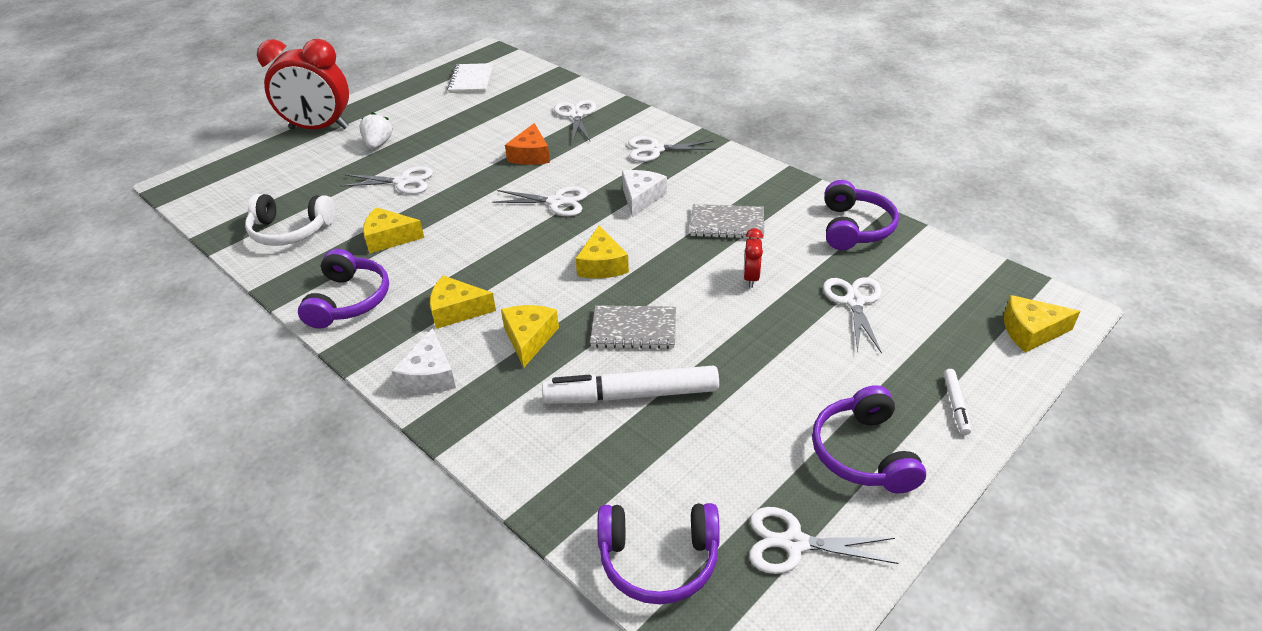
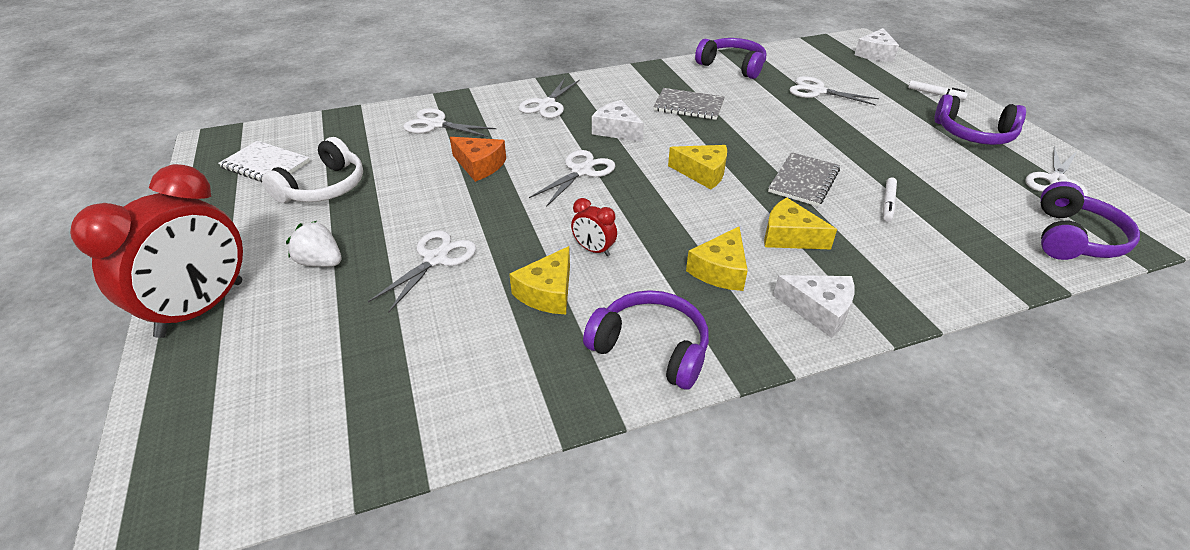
camera: 65 degrees left, 0 degrees up
white headphones [245,194,335,246] -> white headphones moved to [262,137,363,203]
white marker [542,366,719,404] -> white marker [883,178,897,222], size x0.45
grey notebook [690,204,764,239] -> grey notebook turned 75 degrees clockwise [653,88,725,120]
red clock [743,228,763,288] -> red clock moved to [571,198,617,256]
yellow cheese [1004,295,1080,353] -> white cheese [855,28,899,62]

